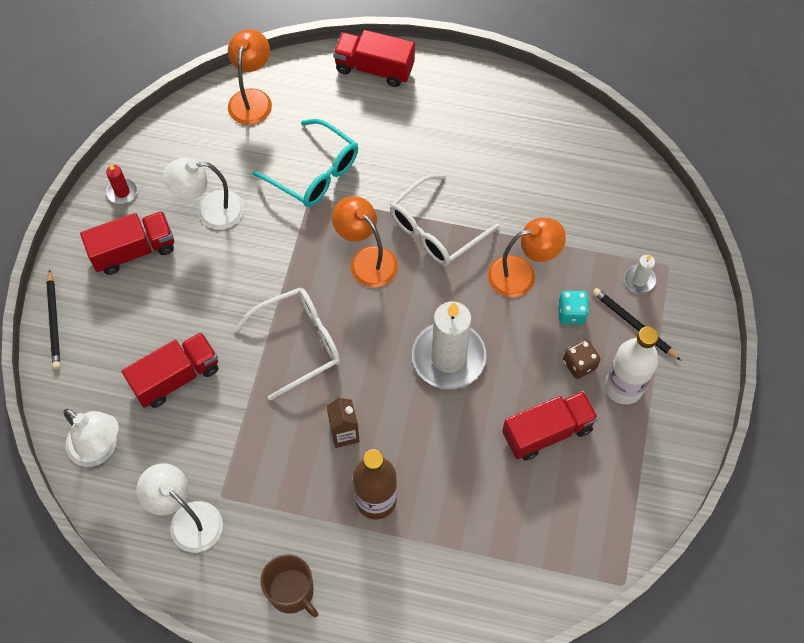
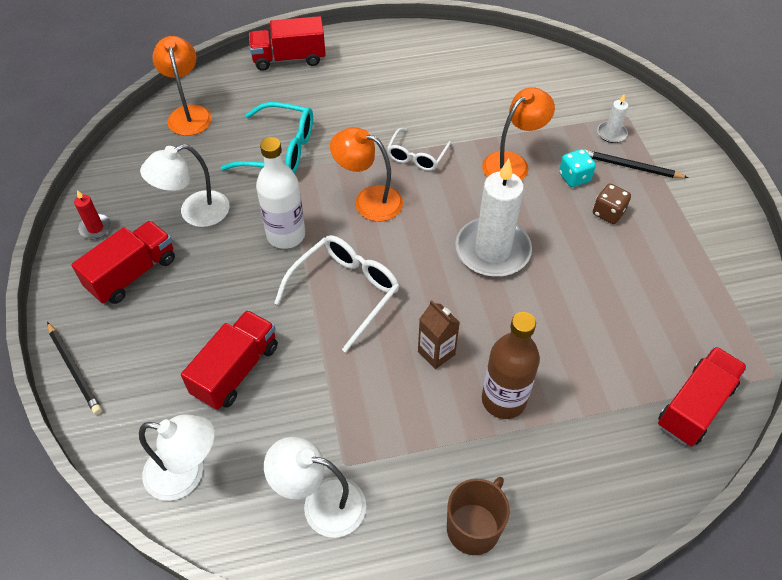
camera: 25 degrees left, 10 degrees down
brown mug [260,554,318,617] -> brown mug turned 75 degrees counterclockwise [447,477,510,555]
white glasses [390,174,500,266] -> white glasses [387,128,451,171], size x0.63
red truck [502,391,598,460] -> red truck moved to [658,346,747,447]
white bottle [605,327,659,405] -> white bottle moved to [256,137,305,249]

